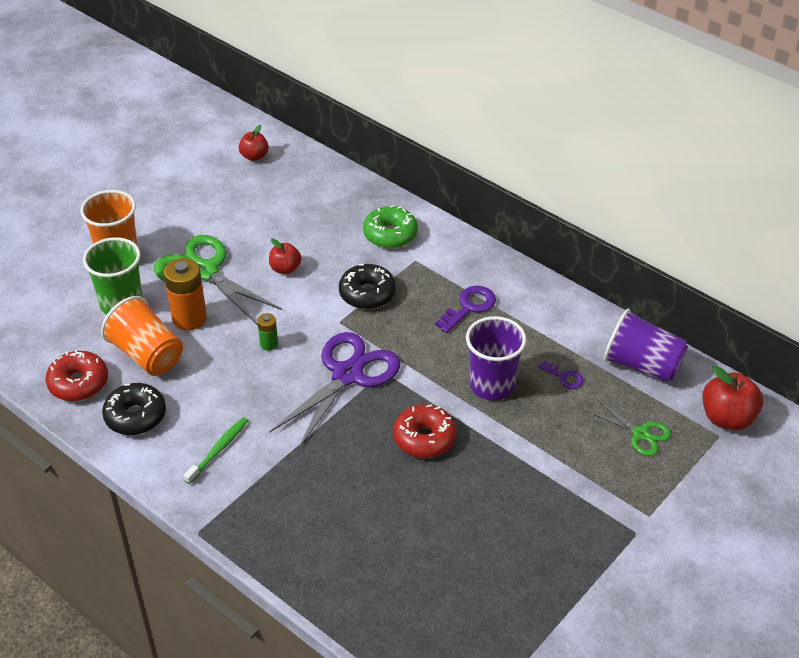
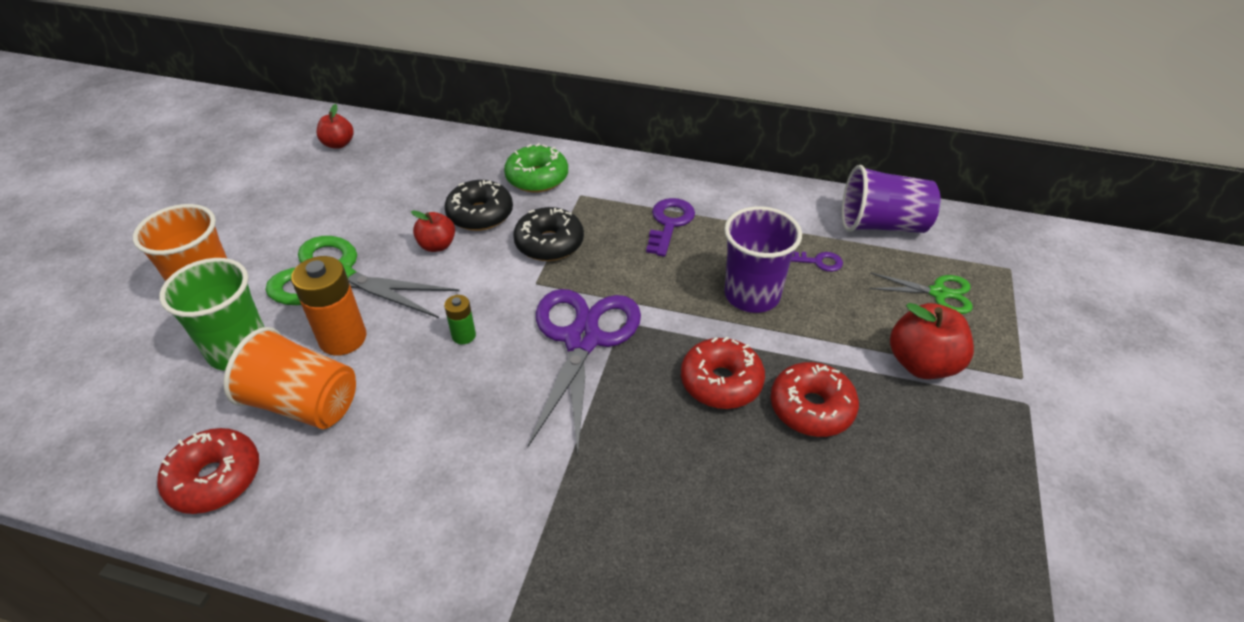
camera: 25 degrees left, 0 degrees up
black donut [102,383,166,435] -> black donut moved to [444,180,513,231]
green toothbrush [184,417,249,484] -> none
red apple [702,366,763,430] -> red apple moved to [890,303,974,379]
none -> red donut [771,362,859,437]

